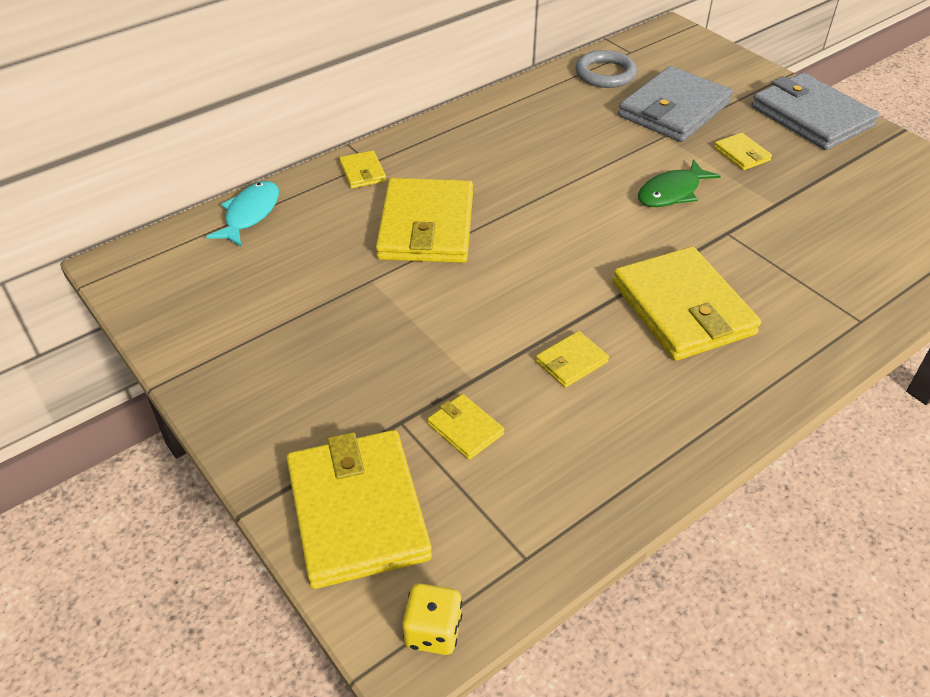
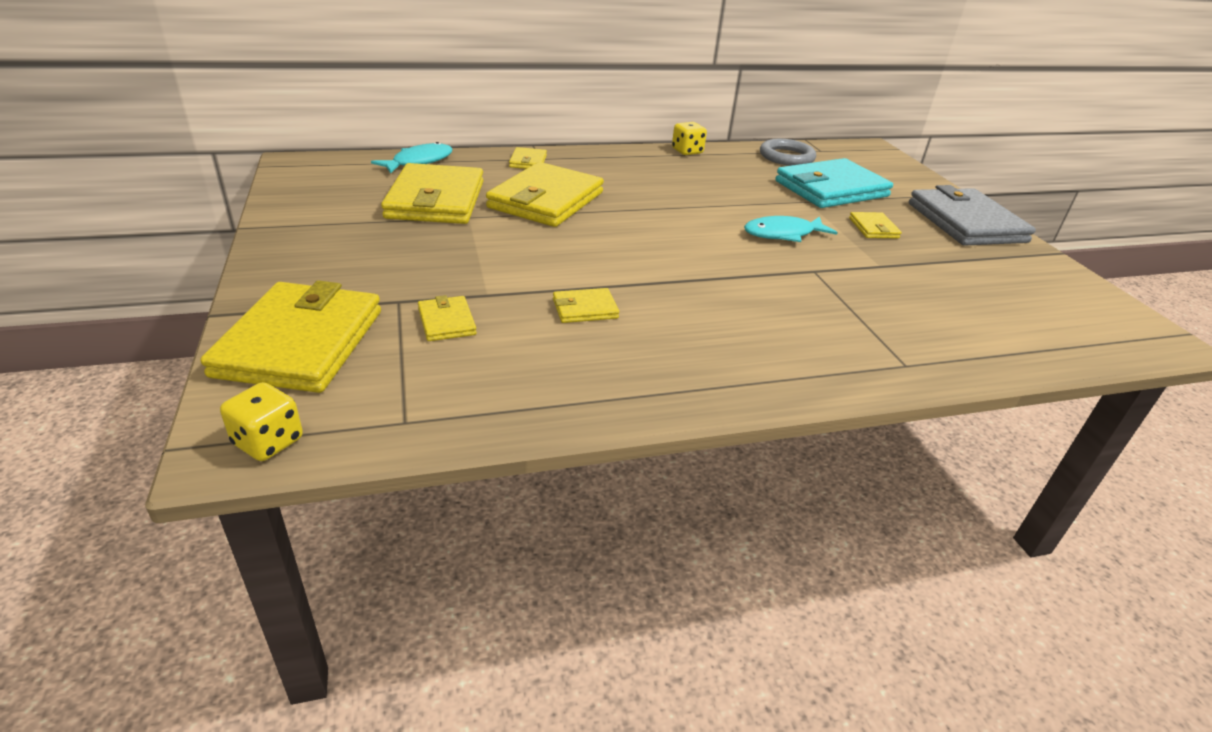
camera: 20 degrees right, 10 degrees down
yellow wallet [612,246,761,361] -> yellow wallet moved to [381,163,484,224]
grey wallet [618,66,733,142] -> turquoise wallet [775,158,893,208]
green fish [638,159,721,207] -> turquoise fish [744,216,838,242]
none -> yellow dice [672,122,707,155]

